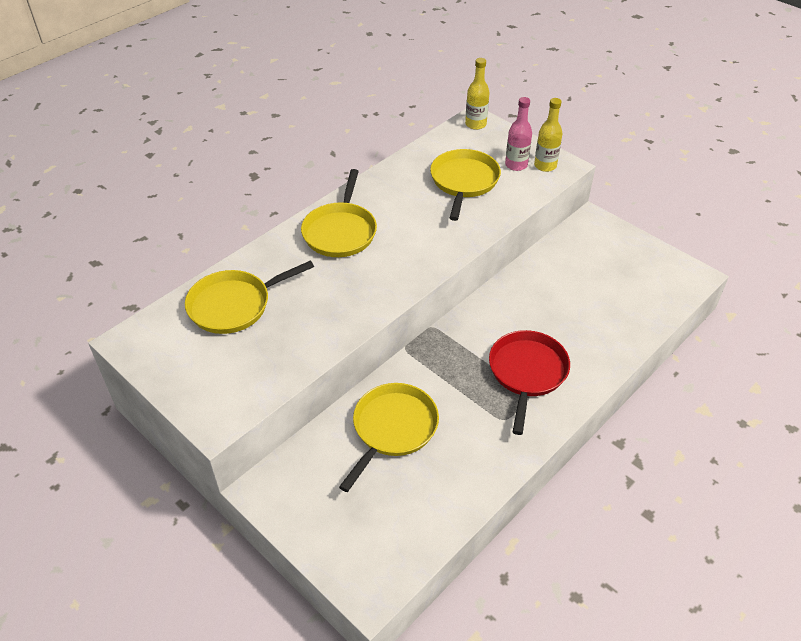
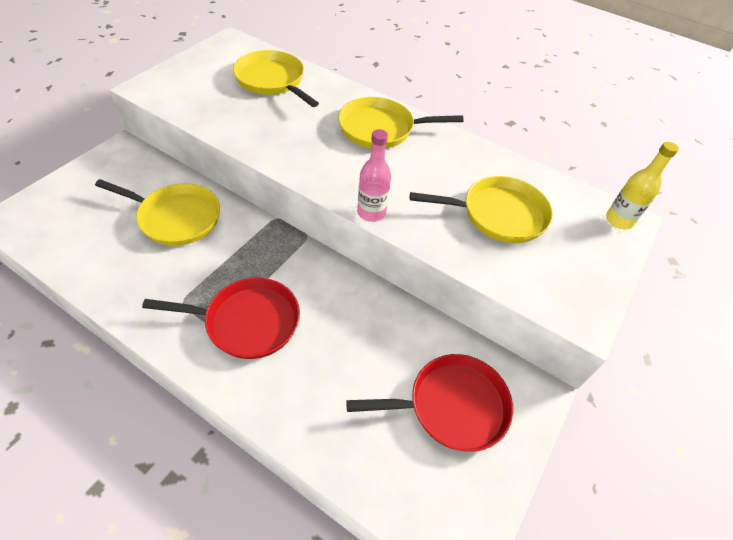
camera: 75 degrees right, 5 degrees up
pink bottle [505,97,532,171] -> pink bottle moved to [357,129,391,222]
yellow bottle [534,98,562,172] -> none
none -> red pan [346,354,513,452]

